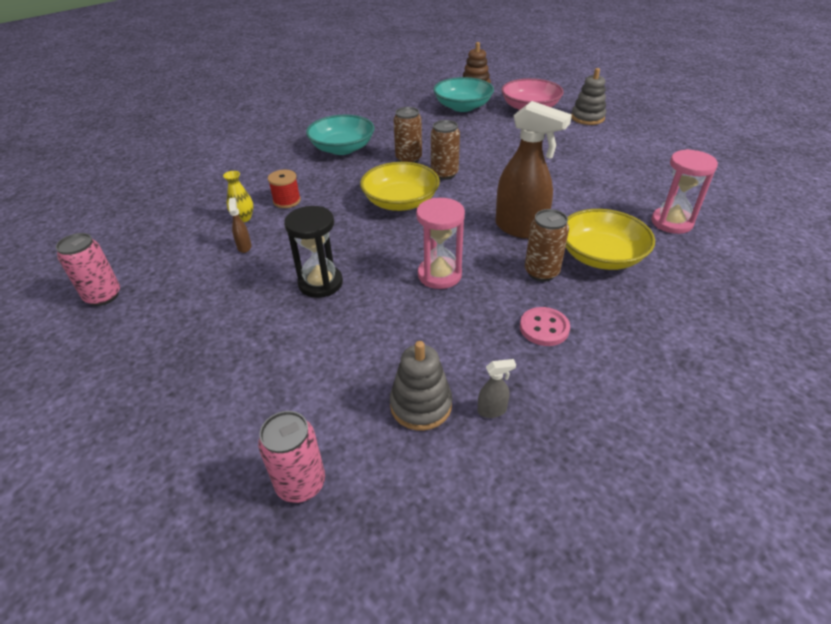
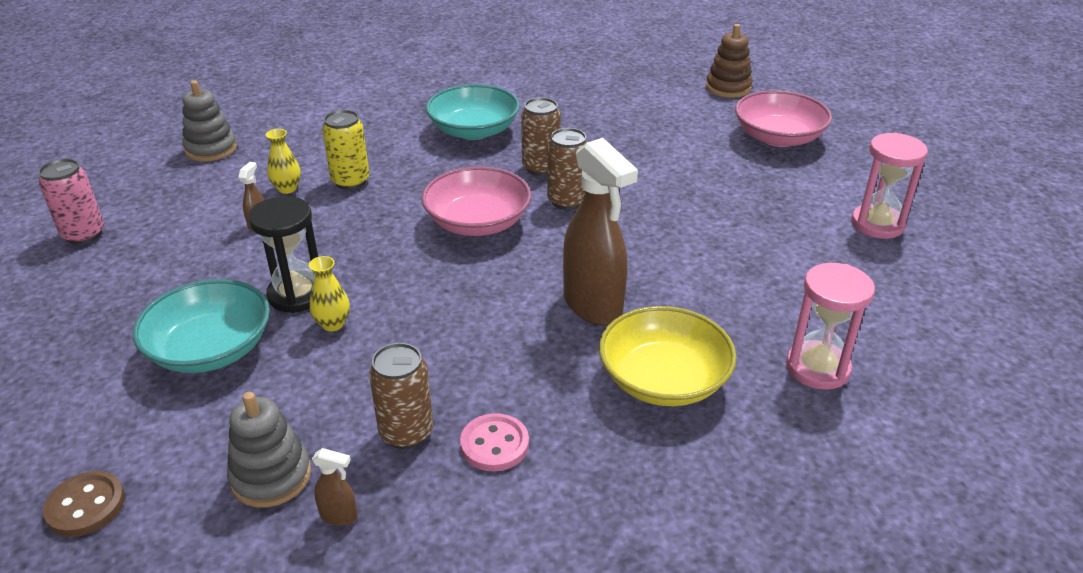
camera: 25 degrees right, 5 degrees down
pink can [258,411,325,503] -> brown button [43,471,125,537]
red spool [268,170,301,208] -> yellow can [322,110,370,190]
yellow bowl [360,162,440,211] -> pink bowl [421,166,531,236]
pink hourglass [416,198,465,289] -> pink hourglass moved to [851,132,928,239]
turquoise bowl [433,77,494,112] -> turquoise bowl moved to [133,279,270,373]
grey spray bottle [478,359,516,418] -> brown spray bottle [312,448,358,526]
brown can [525,209,569,282] -> brown can moved to [369,343,433,449]
grey stacking toy [571,68,606,125] -> grey stacking toy moved to [182,80,237,162]
none -> yellow vase [309,256,350,331]

